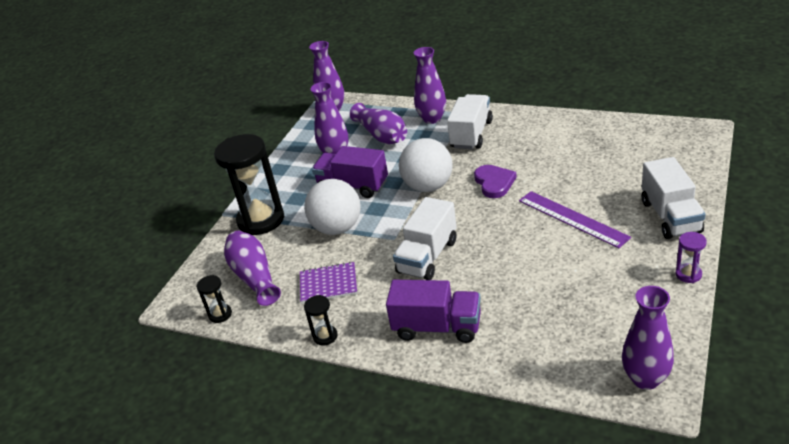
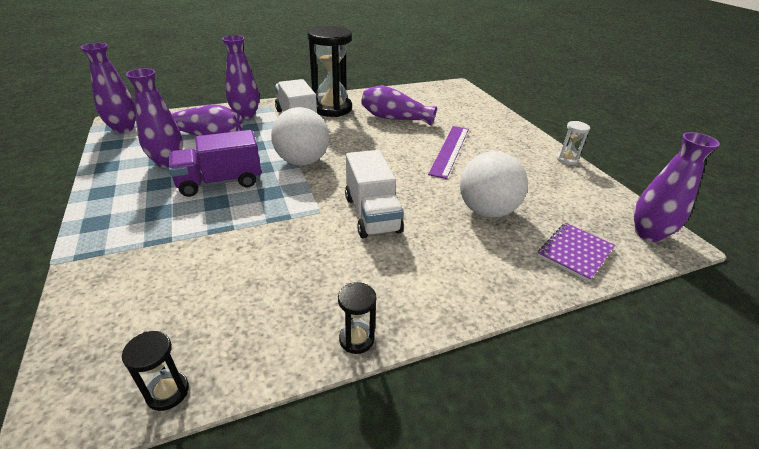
camera: 50 degrees left, 0 degrees up
black hourglass [214,134,284,235] -> black hourglass moved to [307,26,352,117]
purple vase [224,231,281,306] -> purple vase moved to [361,86,437,126]
purple notebook [300,262,357,303] -> purple notebook moved to [538,223,615,282]
white ball [304,179,361,235] -> white ball moved to [460,151,528,217]
purple truck [386,280,481,343] -> none
purple heart [474,165,517,198] -> none
purple ruler [519,191,631,248] -> purple ruler turned 75 degrees counterclockwise [428,126,469,179]
white truck [642,157,706,239] -> none
purple hourglass [676,232,707,283] -> white hourglass [557,121,590,165]

